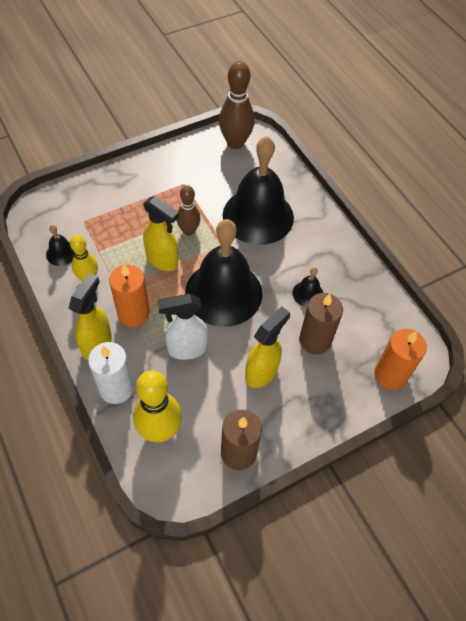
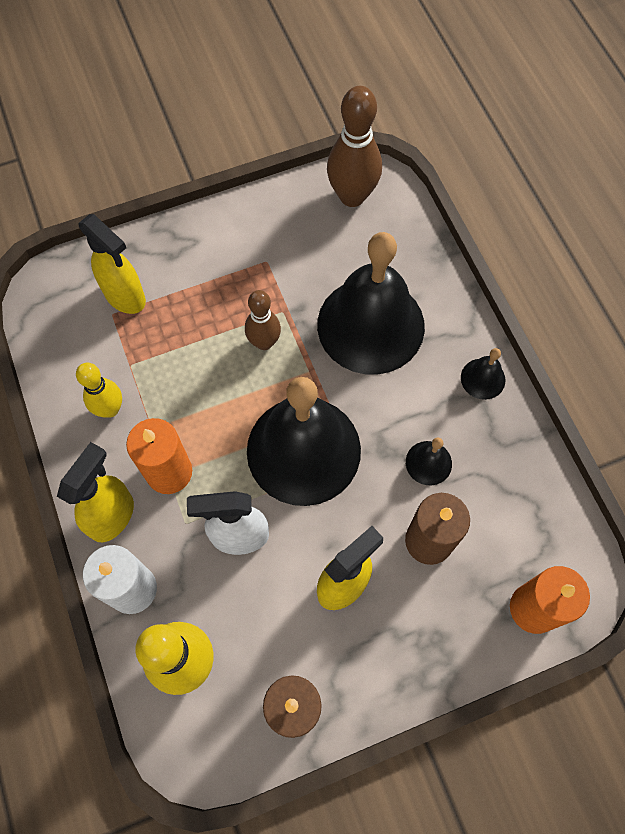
camera: 10 degrees right, 10 degrees up
black bell [46,225,74,266] -> black bell moved to [461,348,505,400]
yellow spray bottle [143,196,179,271] -> yellow spray bottle moved to [79,214,146,314]

